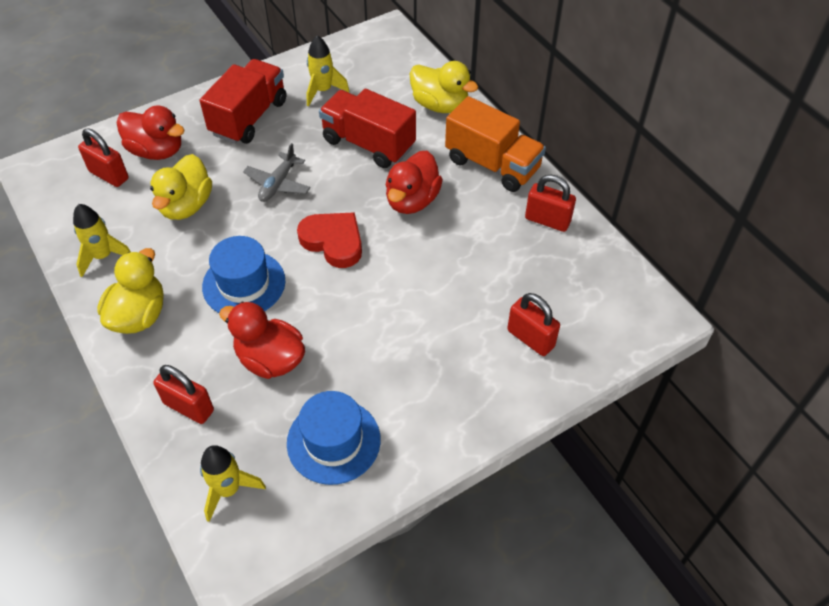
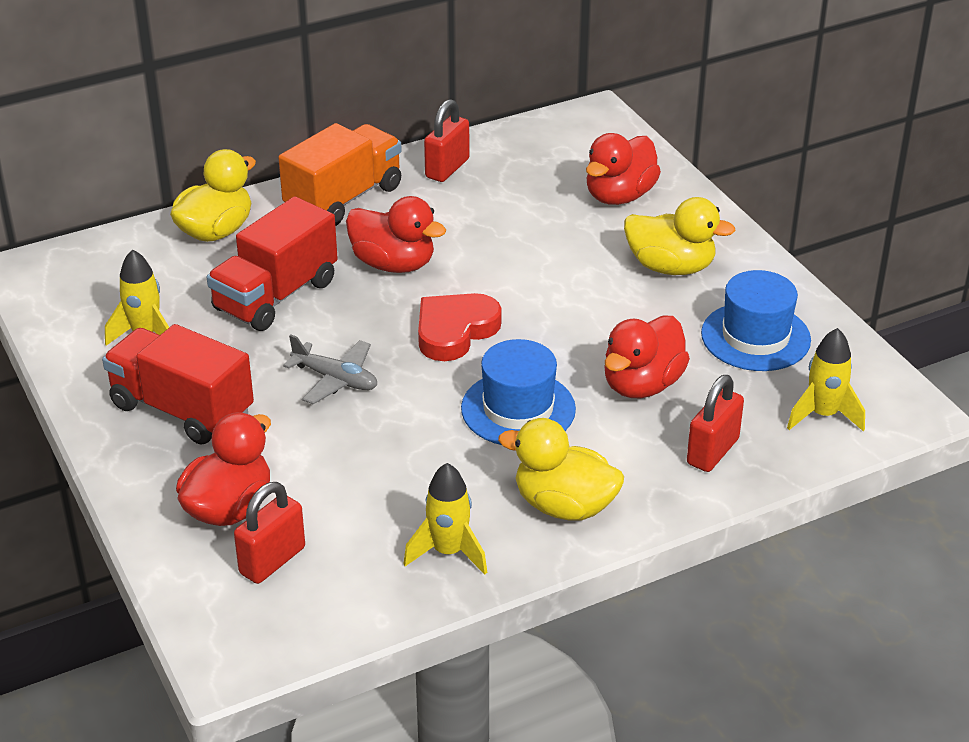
camera: 85 degrees left, 15 degrees down
yellow duck [150,154,212,220] -> yellow duck moved to [624,197,736,275]
red padlock [507,293,560,356] -> red duck [586,133,661,205]

